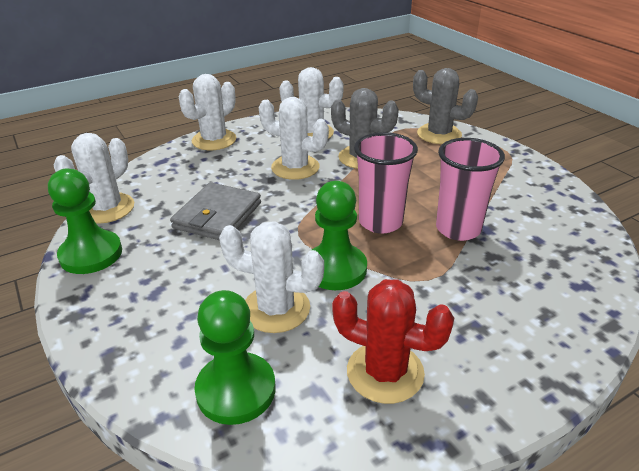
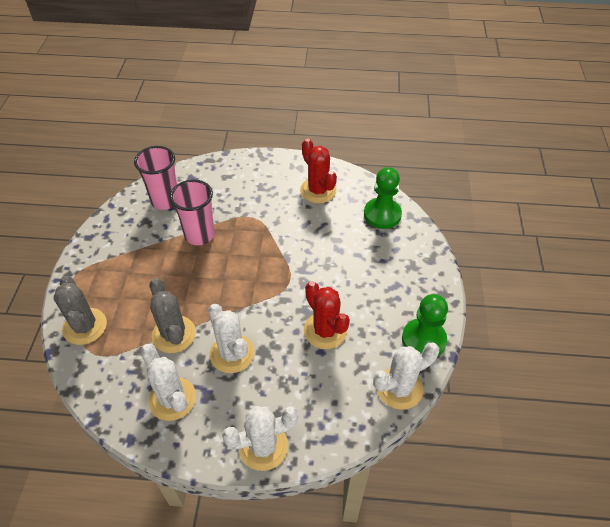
camera: 145 degrees left, 15 degrees up
grey wallet [170,182,261,240] -> red cactus [304,281,350,349]
white cactus [219,221,324,333] -> none
green pawn [312,181,367,290] -> none
pink cup [354,132,418,234] -> pink cup moved to [134,146,177,210]

